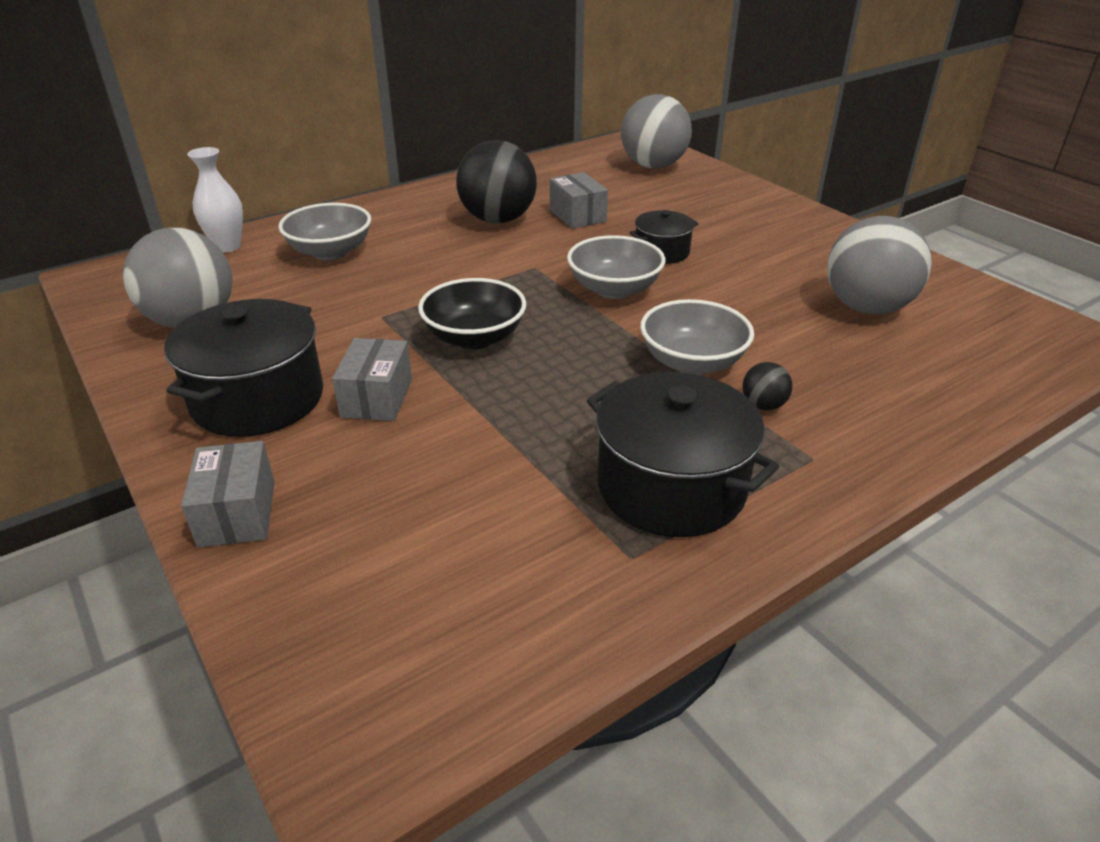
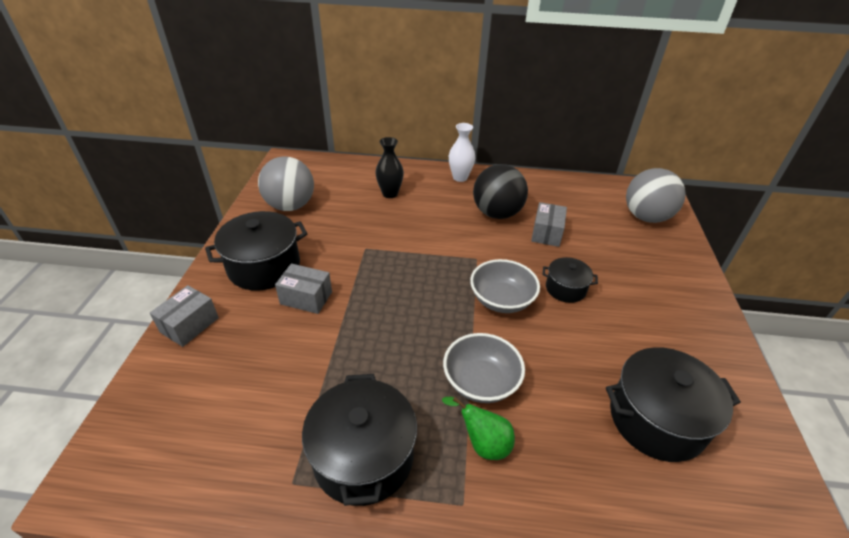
camera: 40 degrees right, 5 degrees up
white vase [187,147,243,252] -> white vase moved to [449,123,475,182]
grey bowl [278,203,371,260] -> black vase [375,137,404,198]
grey box [332,338,412,421] -> grey box turned 60 degrees clockwise [275,263,332,314]
black bowl [418,278,526,349] -> none
black ball [743,362,793,411] -> green pear [442,396,515,460]
grey ball [827,216,932,314] -> black pot [606,347,741,462]

